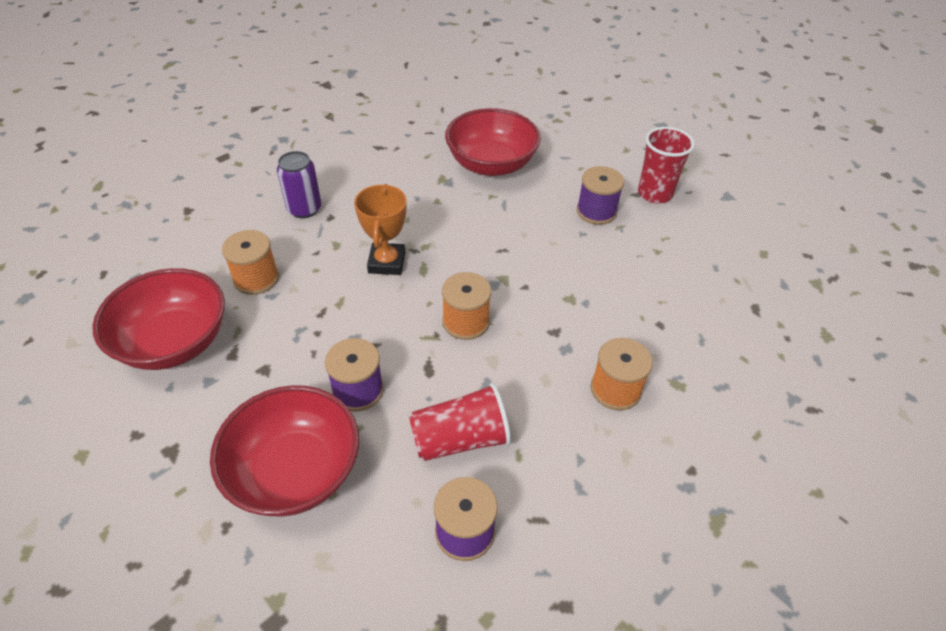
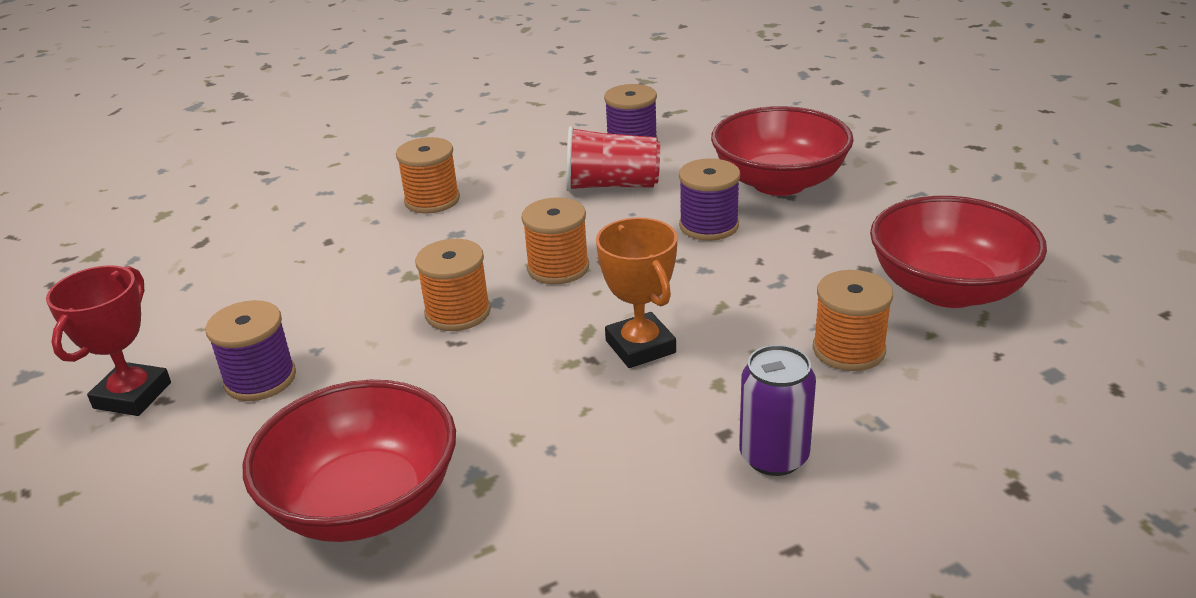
camera: 160 degrees left, 15 degrees down
orange trophy [354,184,407,275] -> orange trophy turned 45 degrees counterclockwise [596,218,678,368]
red cup [638,127,695,203] -> red trophy [46,265,171,416]
none -> orange spool [415,239,491,331]

